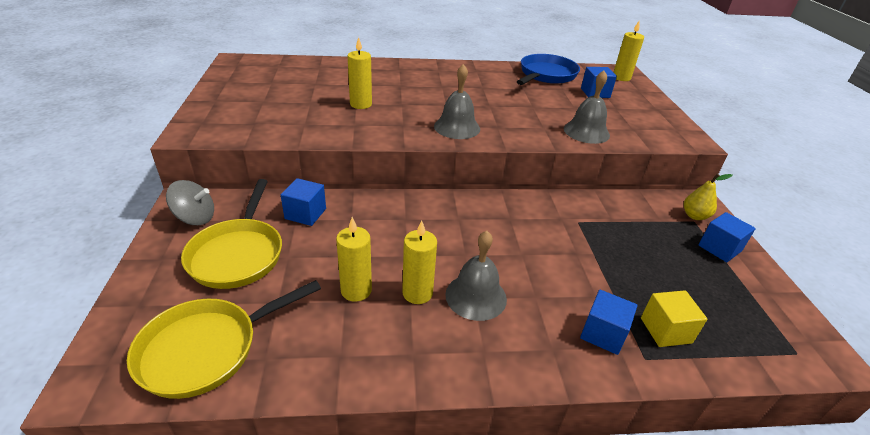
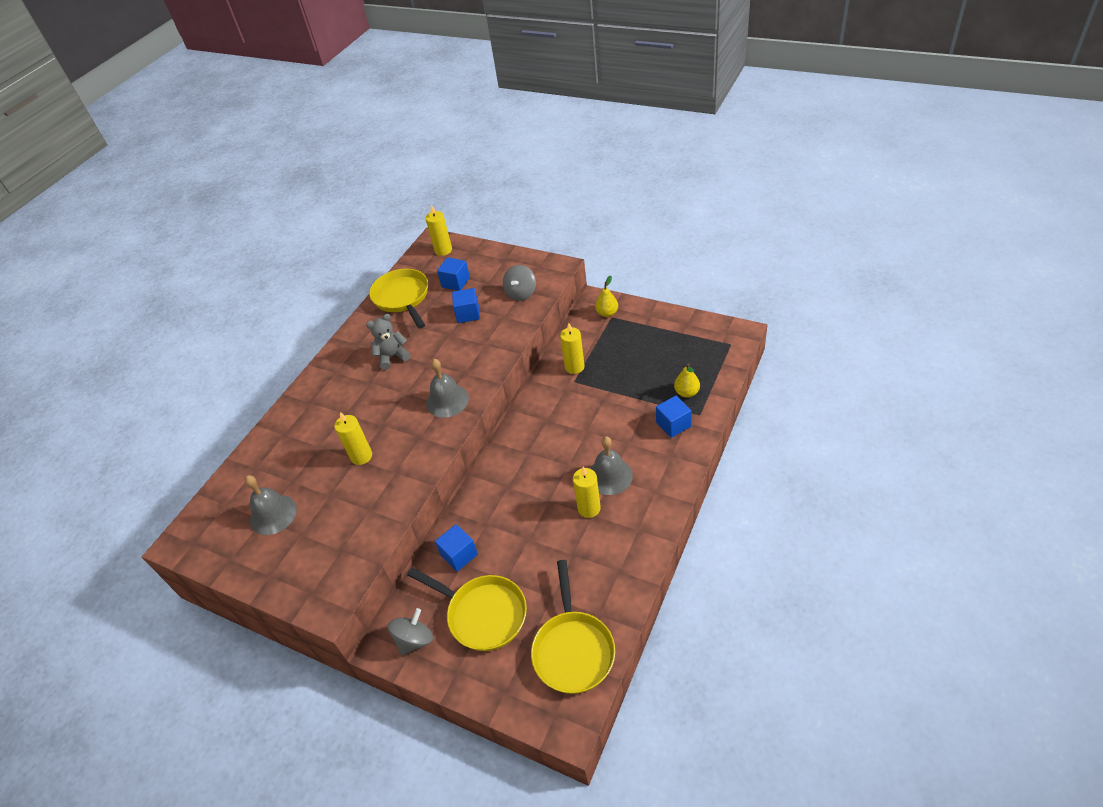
camera: 50 degrees left, 10 degrees up
yellow candle [336,217,372,302] -> yellow candle moved to [560,323,585,374]
blue pan [517,54,580,85] -> yellow pan [369,269,428,329]
grey bell [564,70,610,144] -> grey bell moved to [244,475,297,535]
yellow cube [641,290,707,347] -> yellow pear [674,363,700,398]
blue cube [699,212,756,262] -> blue cube moved to [452,288,480,323]
none -> grey teddy bear [366,314,411,370]
none -> grey spinning top [503,265,536,301]

